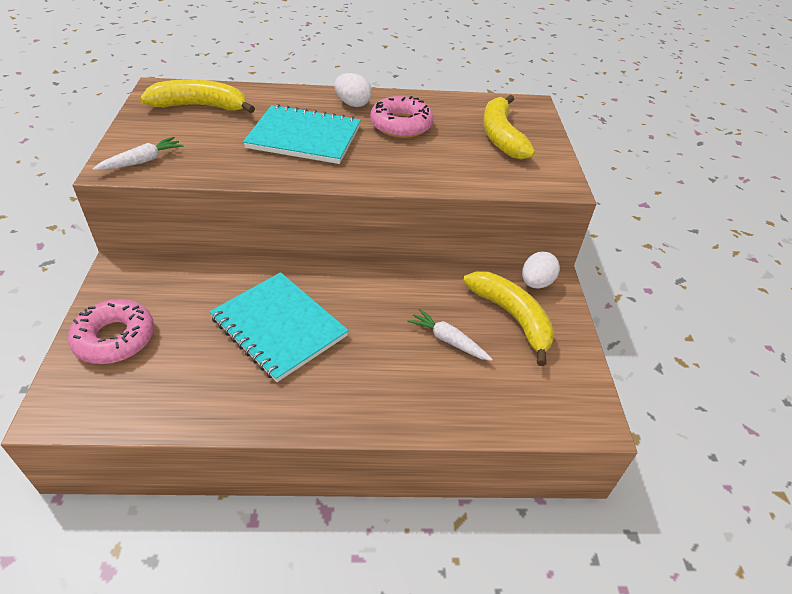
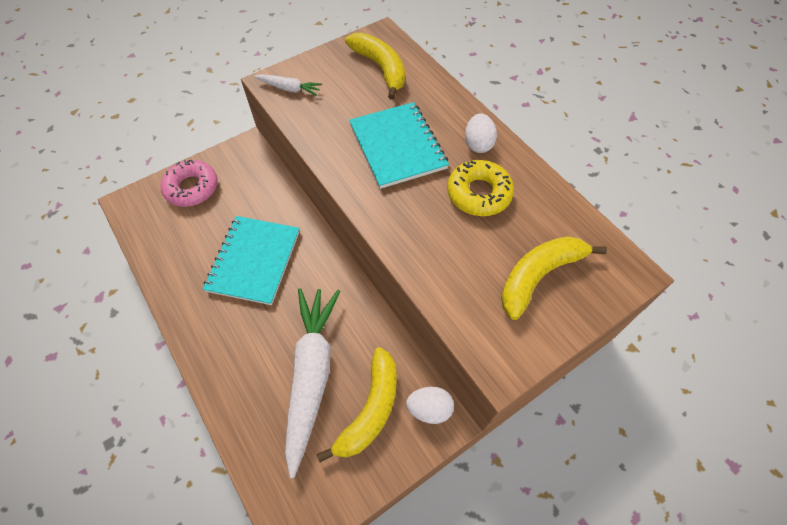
camera: 60 degrees right, 15 degrees up
pink donut [370,96,433,138] -> yellow donut [447,160,514,216]
white carrot [407,309,493,361] -> white carrot [285,288,340,478], size x2.23

